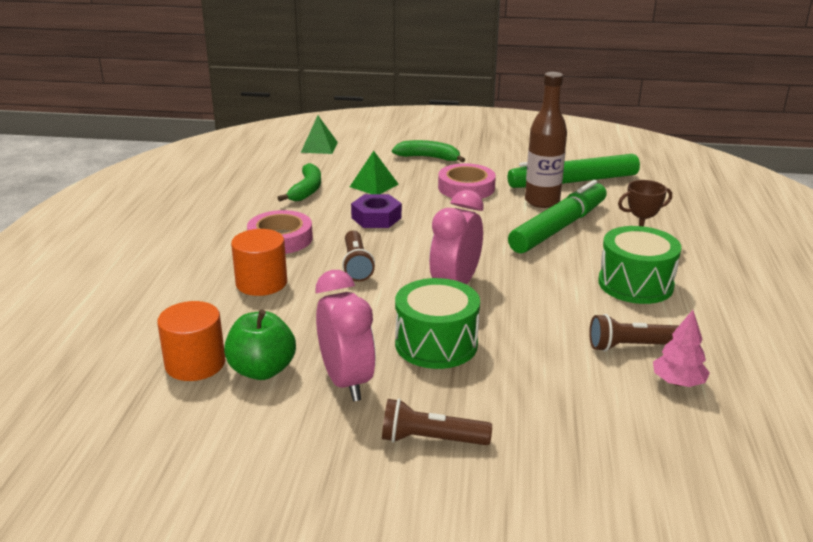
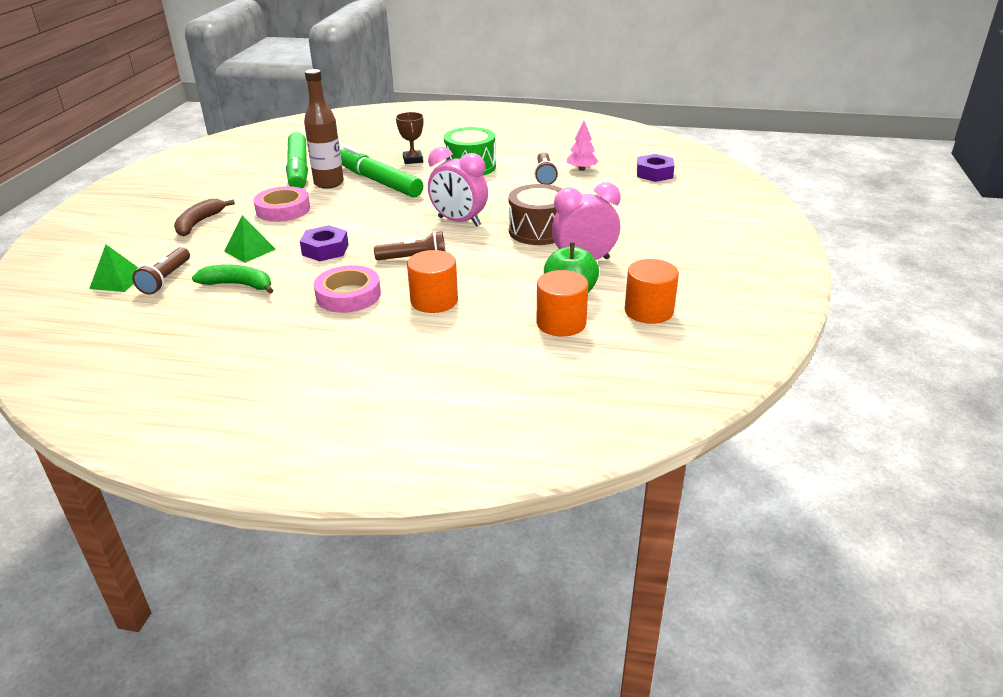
camera: 85 degrees left, 5 degrees up
brown flashlight [382,399,492,445] -> brown flashlight moved to [132,247,190,295]
green banana [392,140,465,162] -> brown banana [174,199,235,236]
green drum [395,278,480,369] -> brown drum [508,184,562,245]
none -> orange cylinder [625,259,679,324]
none -> purple nut [637,154,674,182]

